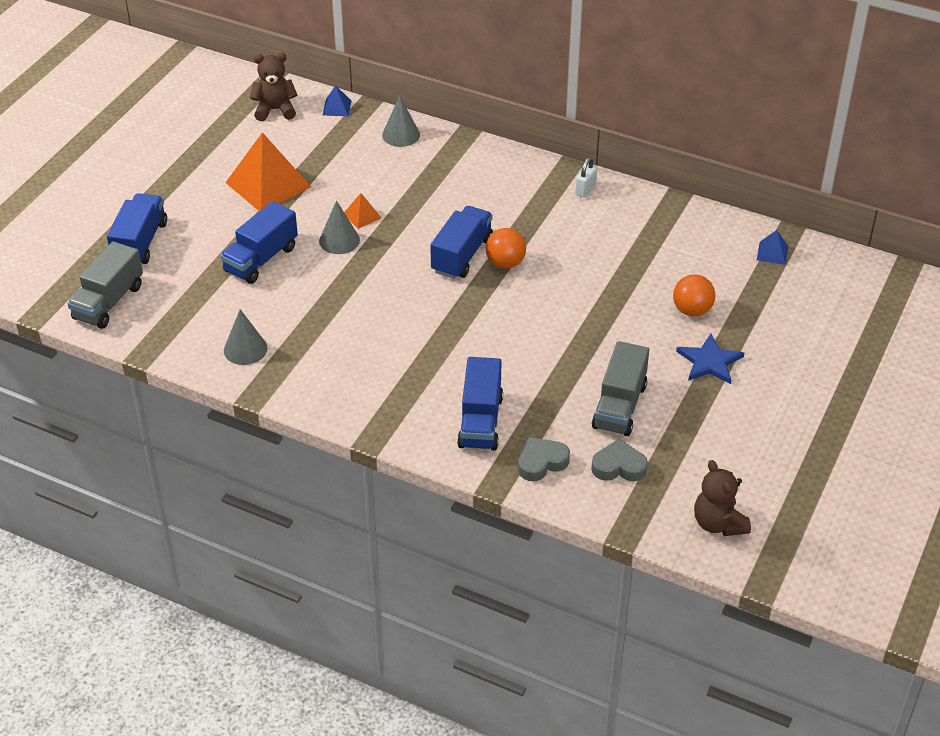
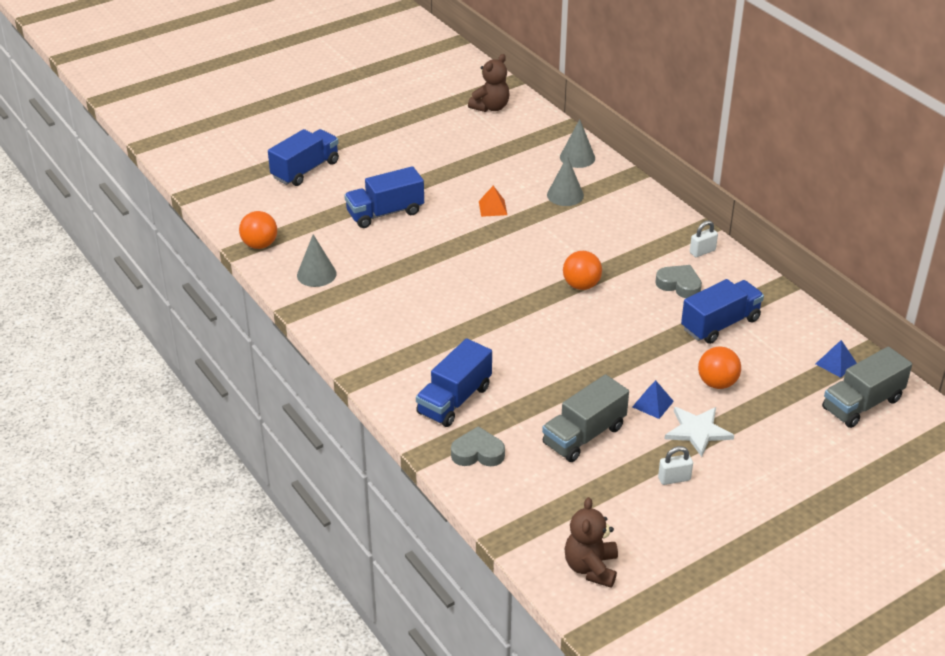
camera: 30 degrees right, 5 degrees down
grey truck [67,241,143,329] -> grey truck moved to [822,346,912,428]
orange pyramid [225,132,311,211] -> none
brown teddy bear [250,53,297,121] -> brown teddy bear turned 105 degrees clockwise [468,54,510,112]
grey cone [319,200,360,254] -> grey cone moved to [547,156,584,206]
blue pyramid [323,85,351,116] -> blue pyramid moved to [632,380,674,419]
blue truck [430,206,493,279] -> blue truck moved to [681,279,764,344]
grey heart [591,439,648,481] -> grey heart moved to [656,265,702,298]
blue star [676,334,744,384] -> white star [665,407,734,457]
none -> orange ball [239,211,277,249]
none -> white padlock [658,446,693,485]

